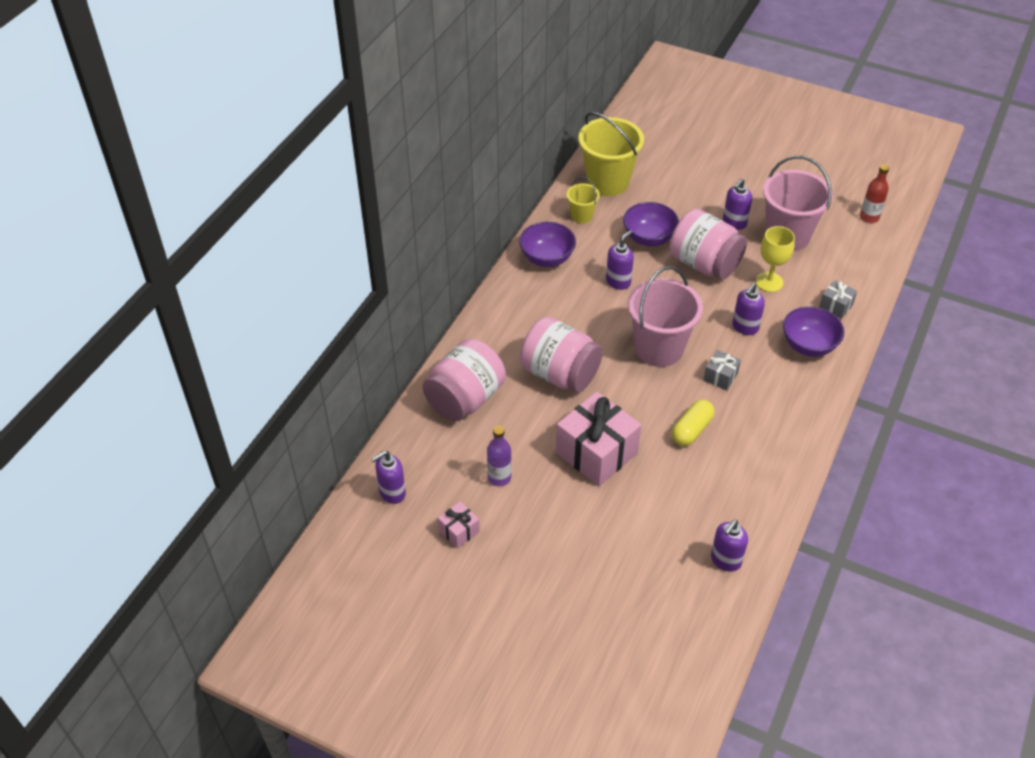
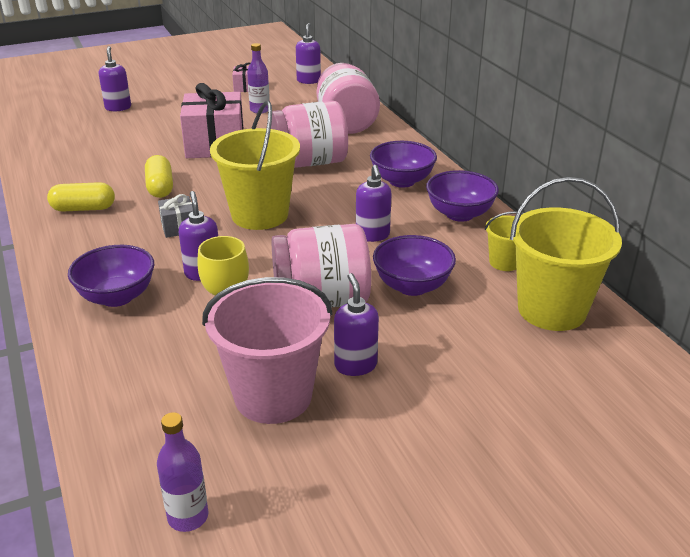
camera: 130 degrees right, 15 degrees down
pink bucket [628,266,703,367] -> yellow bucket [210,101,300,230]
purple soap dispenser [711,520,748,572] -> purple soap dispenser moved to [99,46,131,111]
grey gift [819,280,857,319] -> none
red bottle [860,164,889,223] -> purple bottle [157,412,208,532]
none -> yellow capsule [47,182,115,212]
none -> purple bowl [370,141,437,188]

